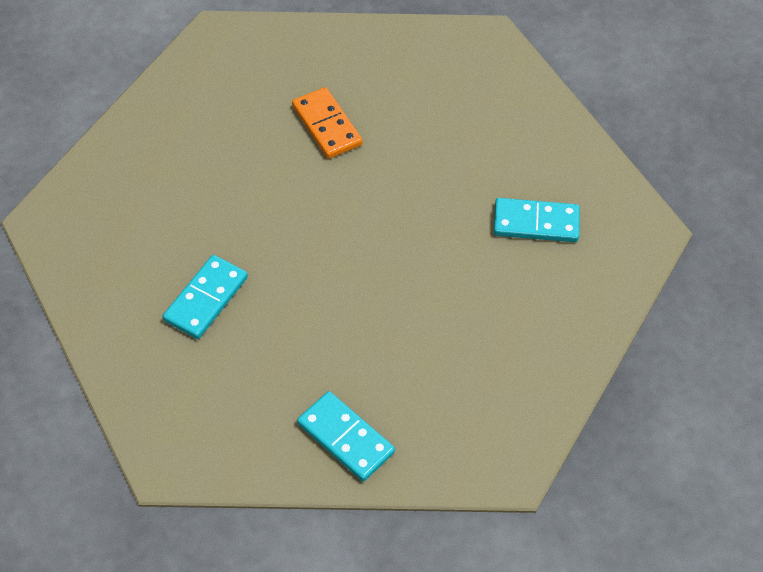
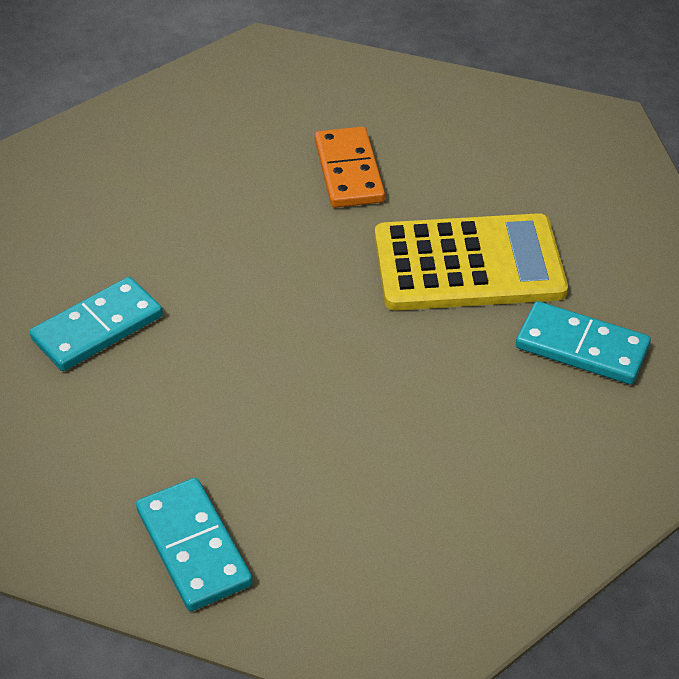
camera: 20 degrees right, 10 degrees down
none -> yellow calculator [375,213,568,311]

